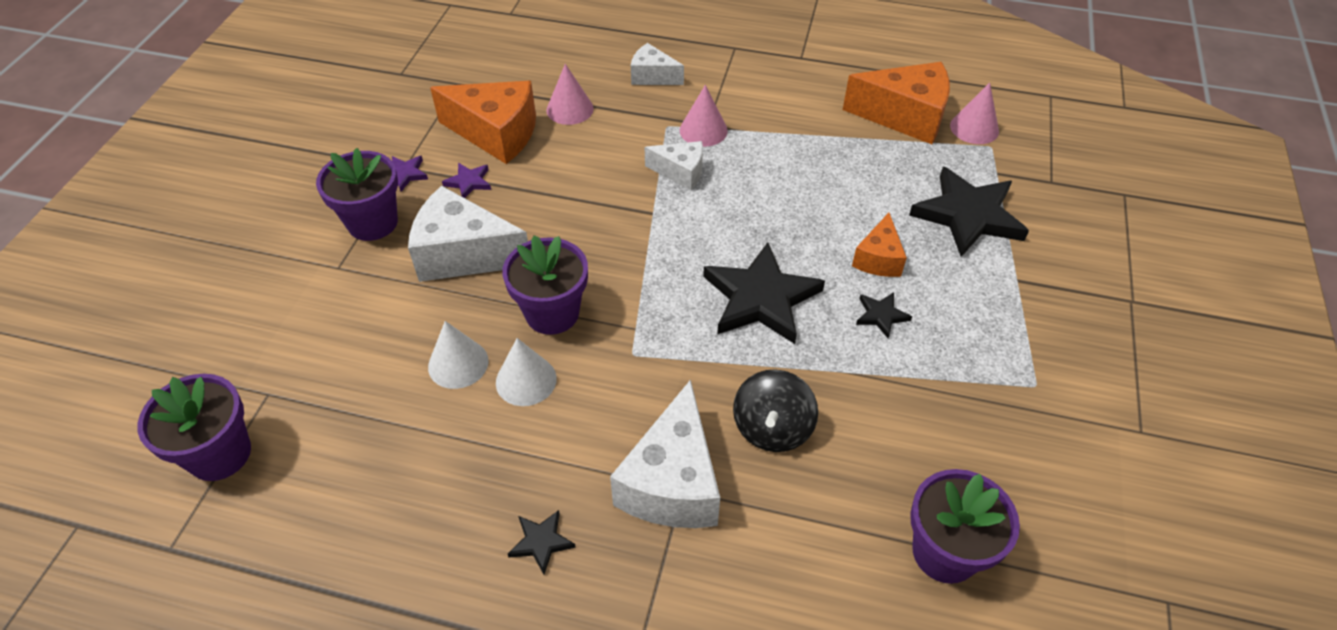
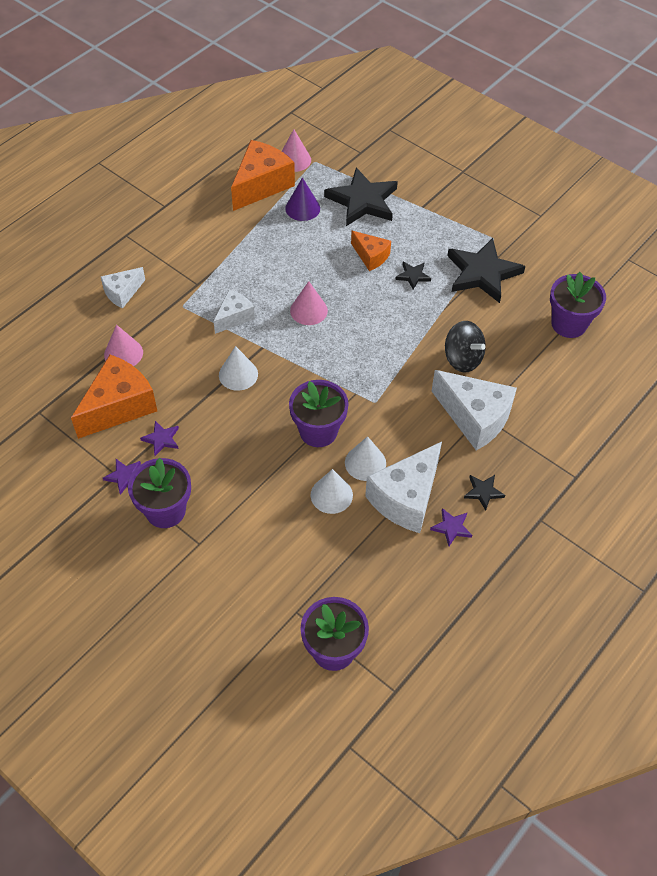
camera: 65 degrees left, 5 degrees up
white cheese [408,186,528,282] -> white cheese moved to [365,442,442,533]
pink cone [680,85,728,147] -> pink cone moved to [290,281,328,325]
black star [703,242,825,344] -> black star moved to [448,238,526,303]
none -> white cone [219,346,258,391]
none -> purple cone [285,177,320,221]
none -> purple star [430,508,472,546]

